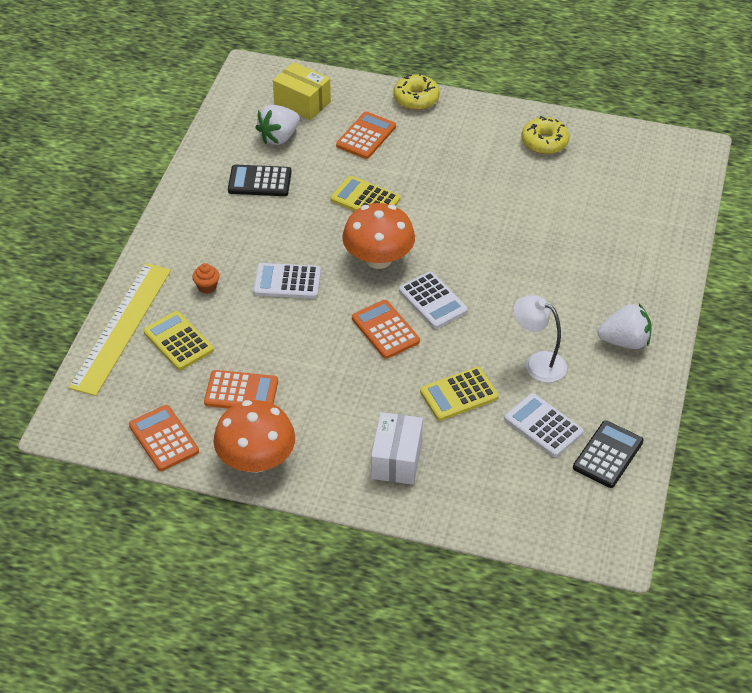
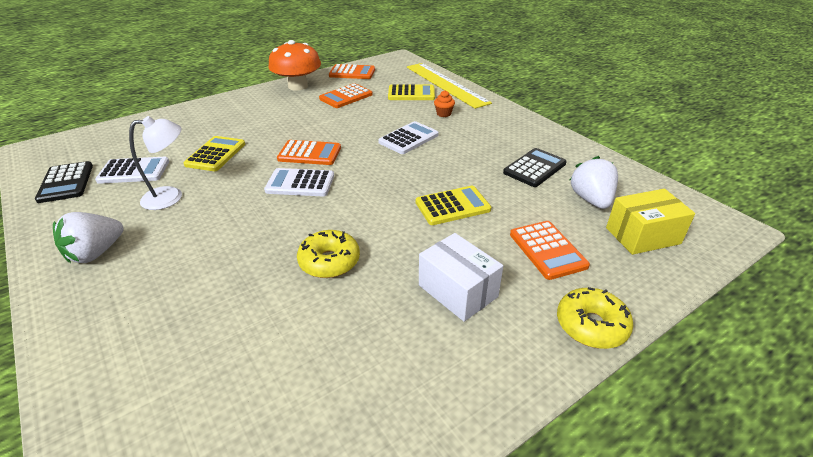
camera: 130 degrees right, 10 degrees down
orange mushroom [342,203,415,269] -> none
white box [371,412,423,485] -> white box moved to [419,233,503,322]
yellow donut [522,116,570,154] -> yellow donut moved to [297,230,360,278]

